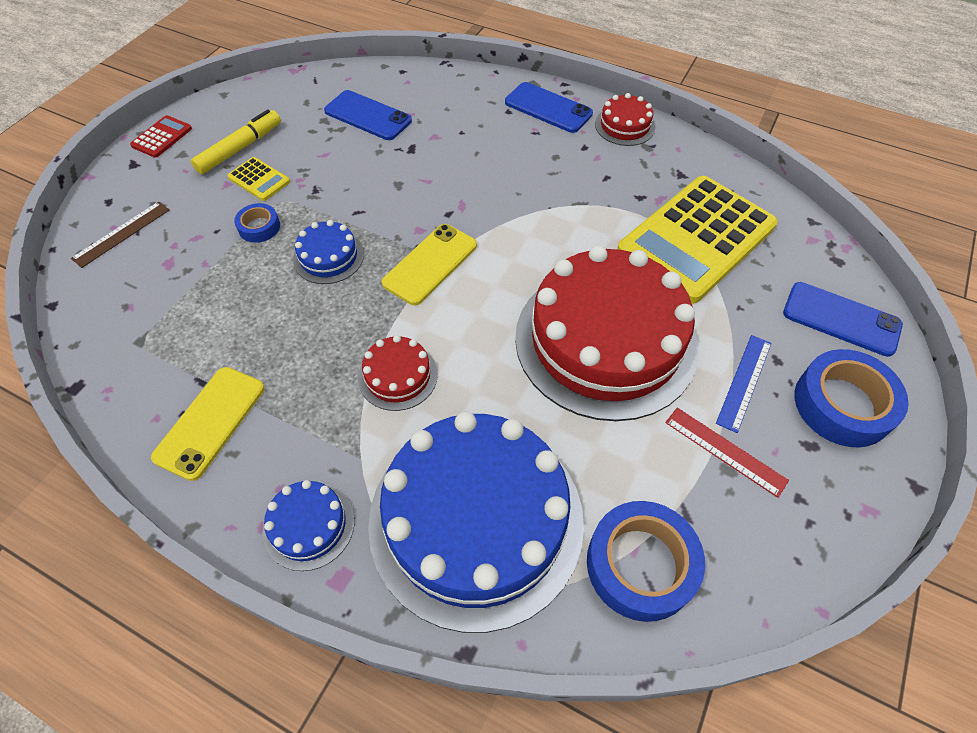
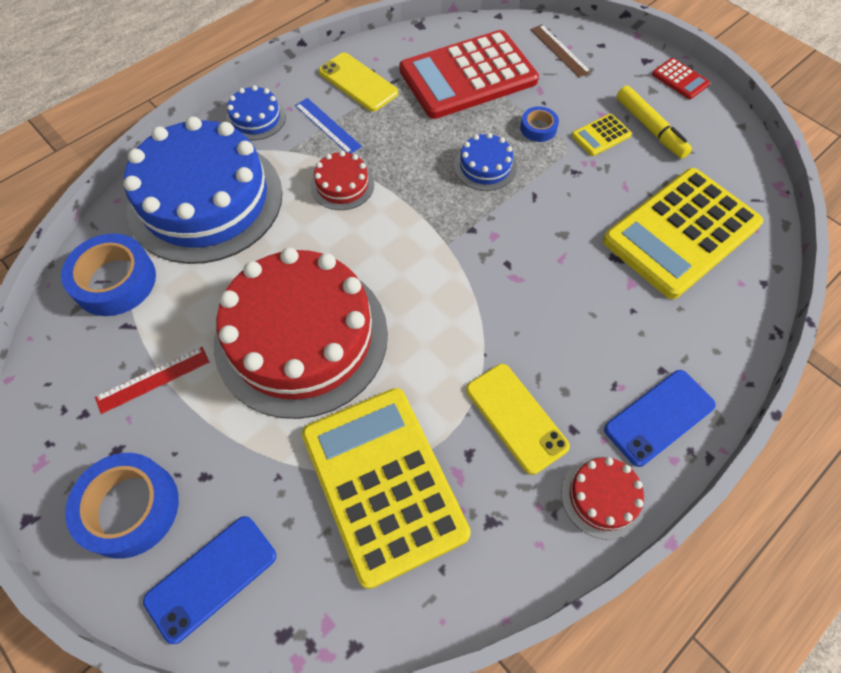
camera: 110 degrees right, 5 degrees up
blue phone [324,90,412,140] -> yellow calculator [603,168,763,299]
yellow phone [382,224,477,305] -> yellow phone moved to [466,364,570,475]
blue ruler [716,335,772,433] -> blue ruler moved to [295,98,362,154]
none -> red calculator [399,30,539,119]

